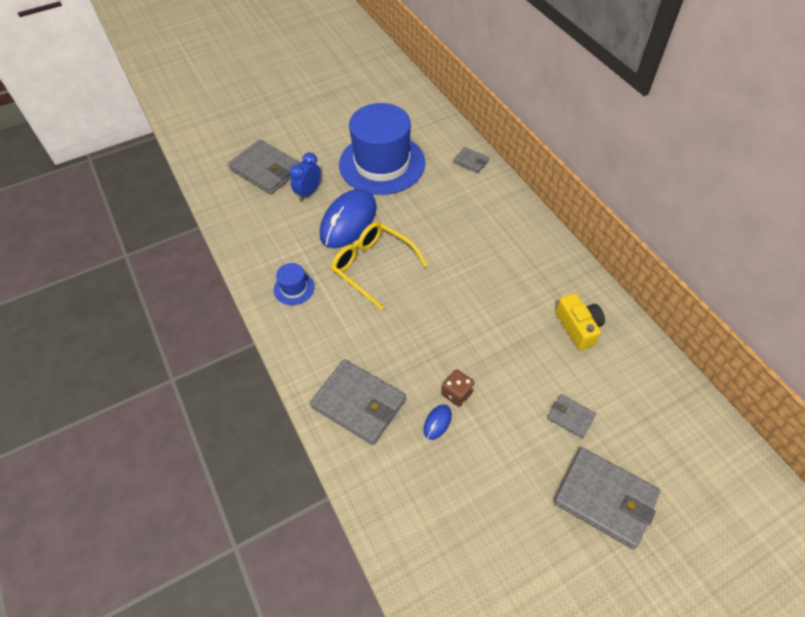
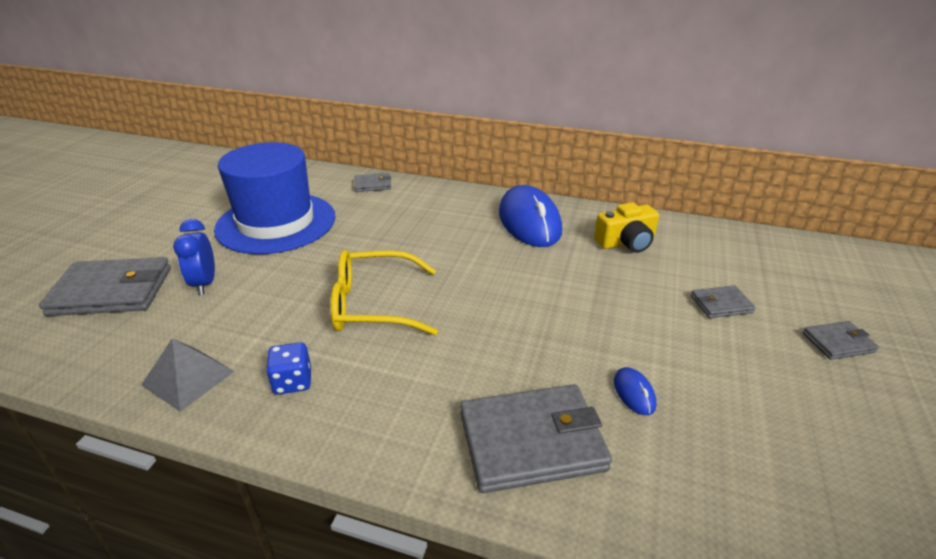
camera: 45 degrees left, 20 degrees down
blue hat [274,263,315,305] -> blue dice [266,342,311,395]
blue mouse [320,189,377,248] -> blue mouse moved to [499,185,562,247]
brown dice [442,369,474,407] -> none
grey wallet [554,447,660,549] -> grey wallet [803,321,879,360], size x0.50
yellow camera [555,293,605,350] -> yellow camera turned 135 degrees clockwise [594,202,659,253]
none -> grey pyramid [141,338,235,412]

